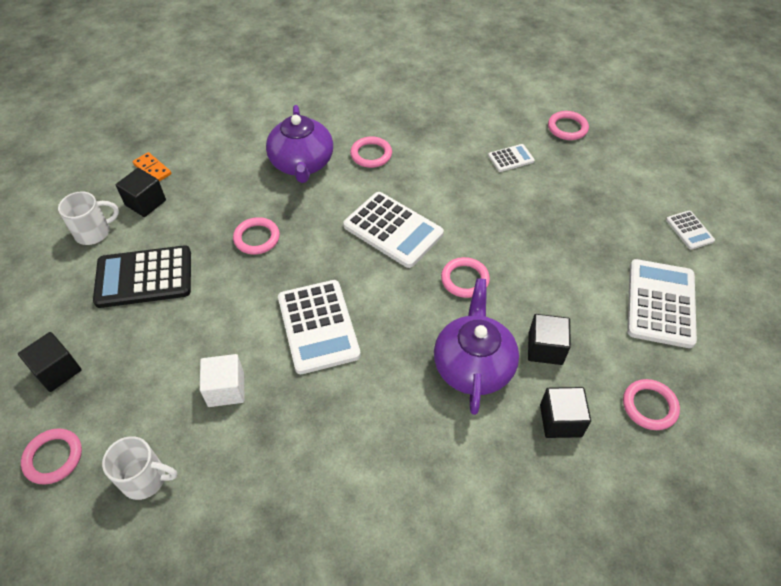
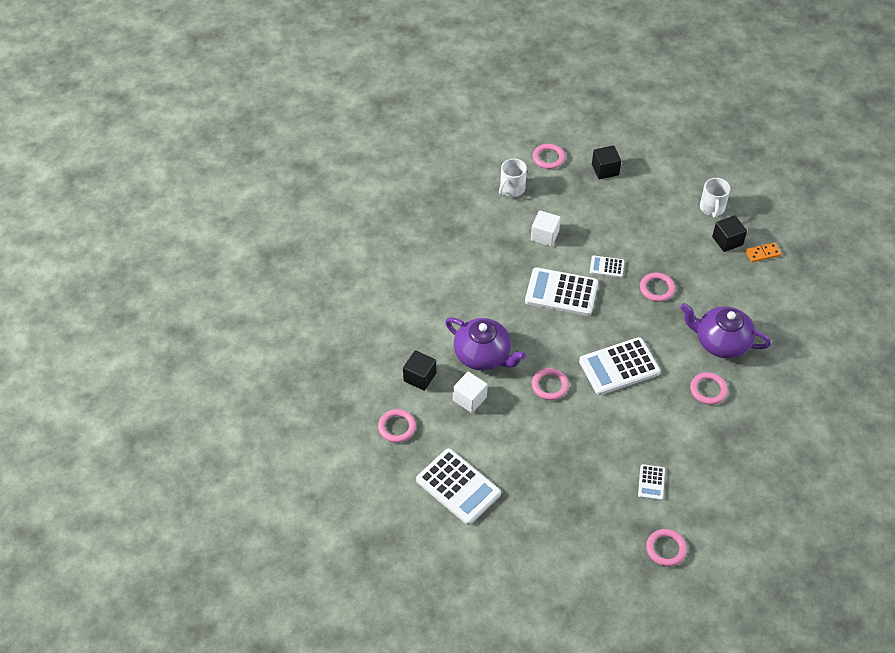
camera: 120 degrees right, 0 degrees up
black calculator [93,245,191,308] -> none
black cube [528,314,571,365] -> white cube [453,371,488,413]
white calculator [666,211,715,250] -> white calculator moved to [590,255,624,278]

